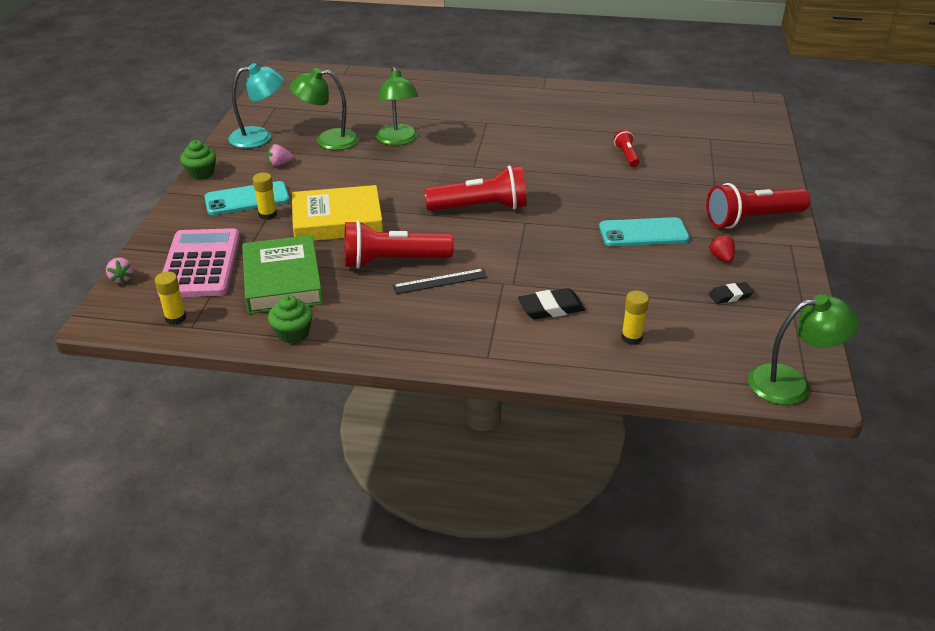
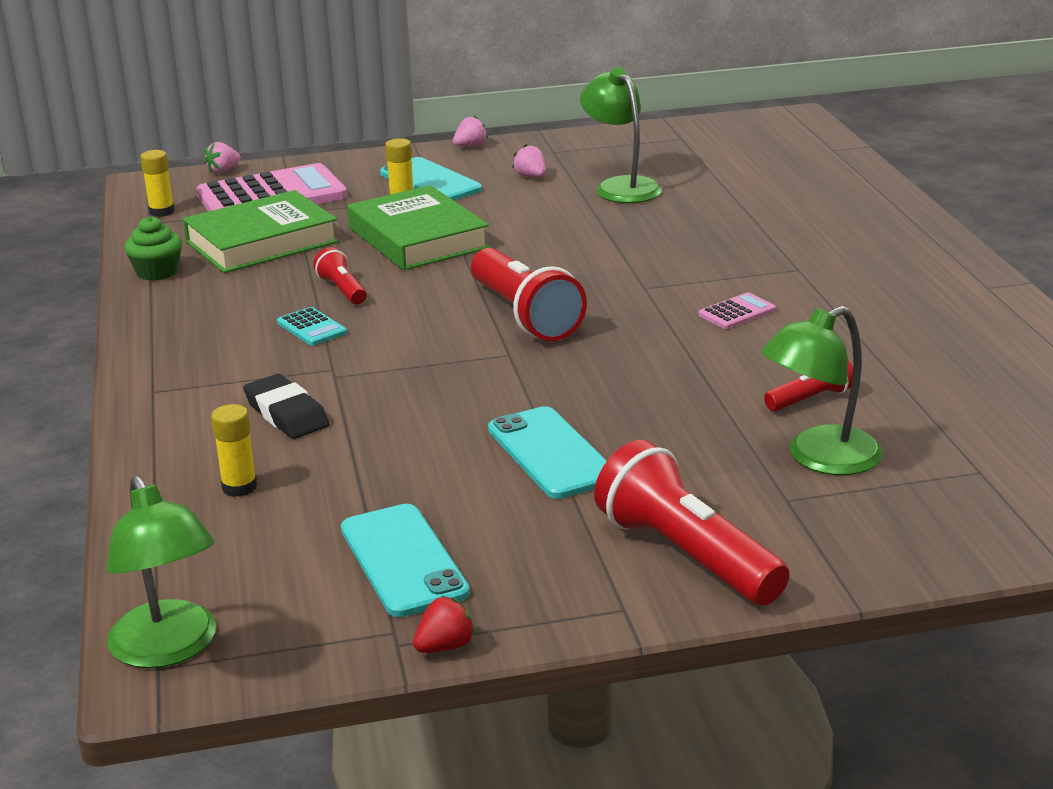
camera: 70 degrees right, 10 degrees down
green cupcake [180,140,216,180] -> pink strawberry [453,115,488,147]
turquoise lamp [229,63,284,148] -> none
yellow book [292,185,383,241] -> green book [347,185,490,270]
red flashlight [344,220,454,269] -> red flashlight [313,247,367,305], size x0.51
green lamp [376,67,419,145] -> green lamp moved to [761,306,883,475]
black ruler [393,268,487,294] -> turquoise calculator [277,307,347,346]
red strawberry [708,234,735,262] -> red strawberry moved to [413,596,476,653]
black eraser [709,282,754,304] -> turquoise phone [341,504,470,617]
none -> pink calculator [699,292,776,329]

